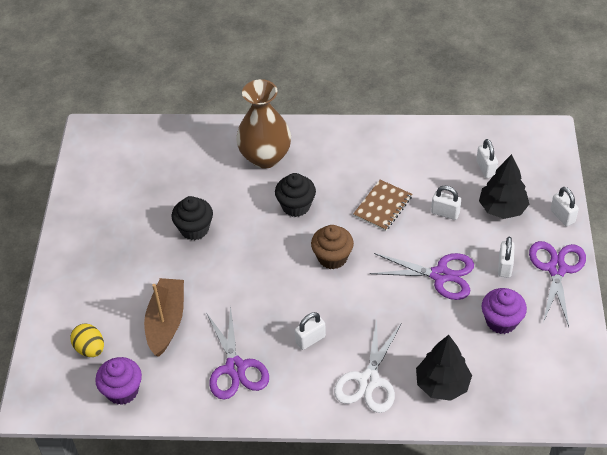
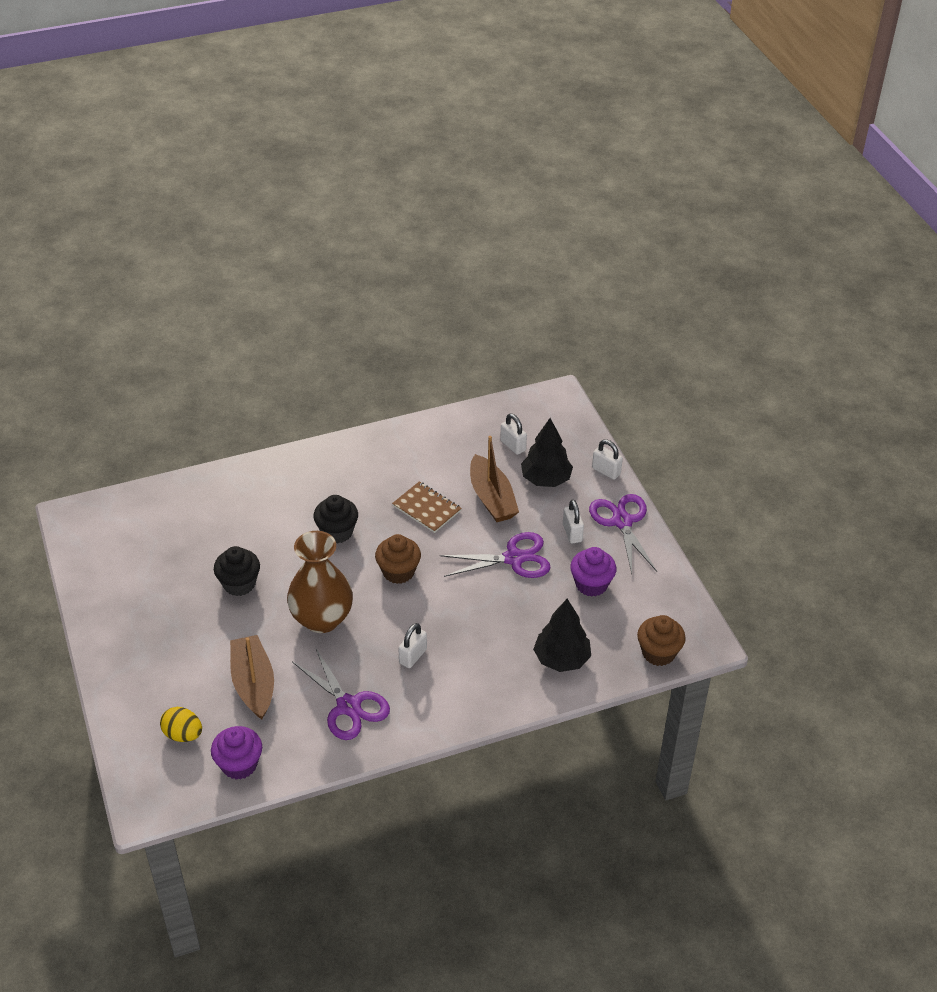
camera: 25 degrees left, 5 degrees down
brown vase [236,79,291,169] -> brown vase moved to [287,531,353,633]
white scissors [334,319,401,413] -> none
brown notebook [353,180,412,231] -> brown notebook turned 60 degrees counterclockwise [392,481,462,533]
white padlock [431,186,461,220] -> brown boat [470,436,519,522]
none -> brown cupcake [637,615,686,666]

